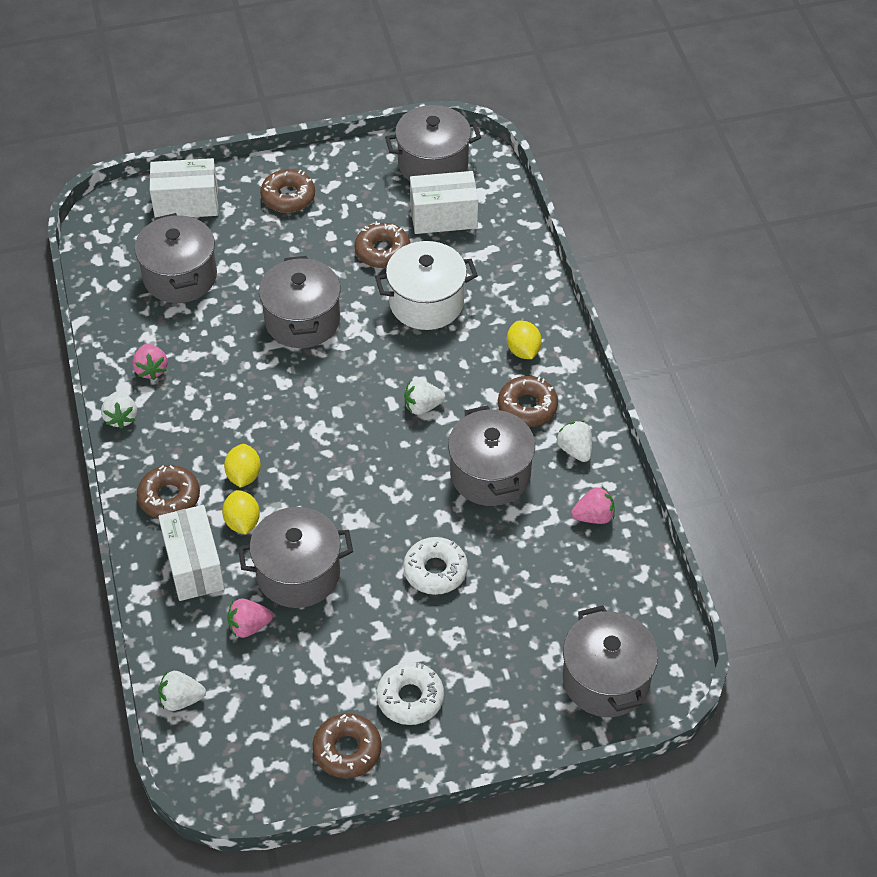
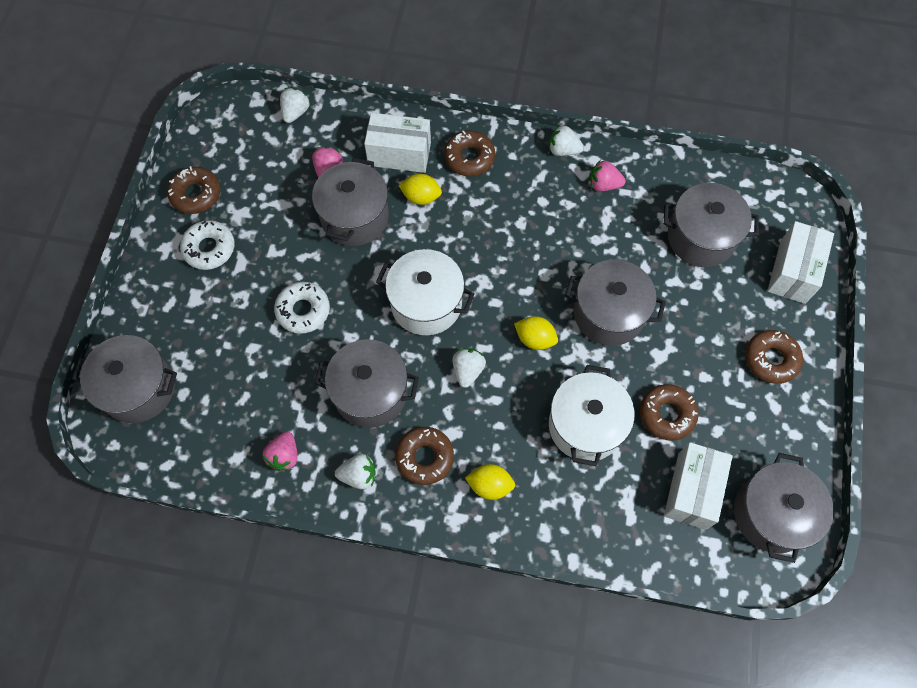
camera: 115 degrees right, 15 degrees up
yellow lemon [224,444,261,488] -> yellow lemon moved to [514,316,558,350]
none -> white pot [376,249,475,335]

